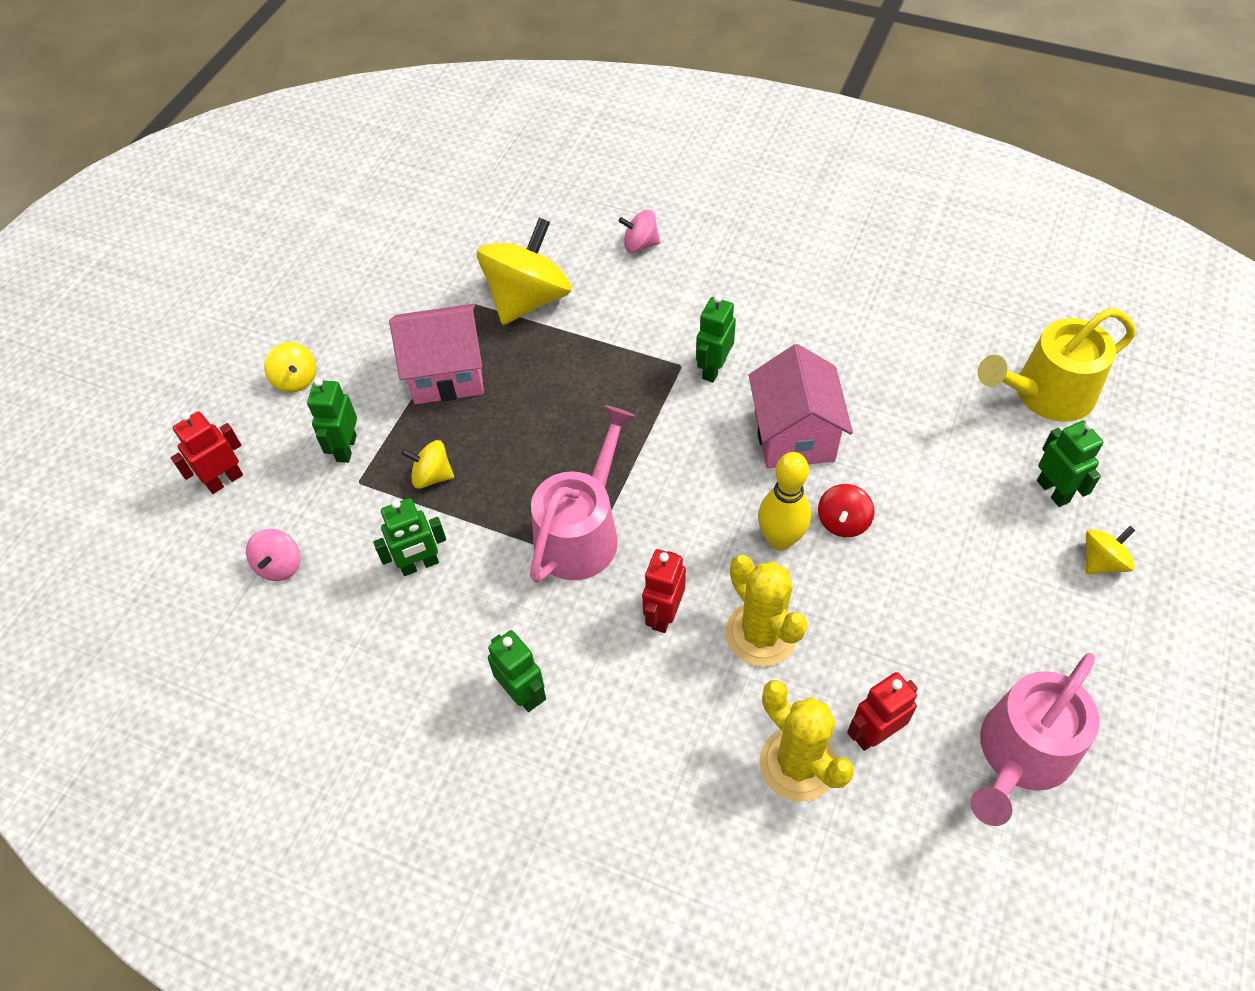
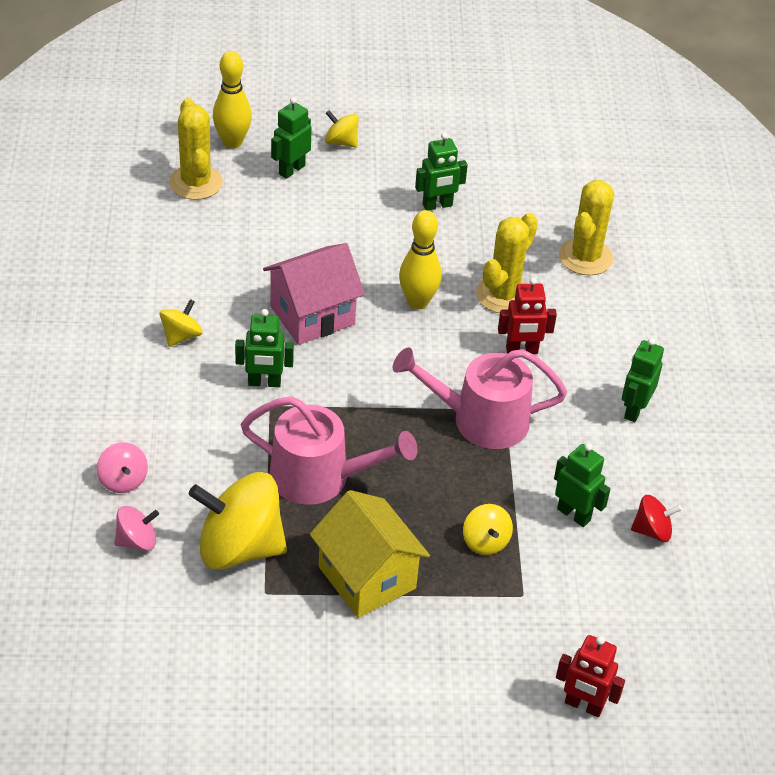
camera: 120 degrees left, 10 degrees down
pink spinning top [246,529,300,581] -> pink spinning top moved to [114,506,159,551]
yellow spinning top [264,342,316,393] -> yellow spinning top moved to [159,299,202,347]
green robot [307,378,357,463] -> green robot moved to [415,133,468,211]
pink house [389,304,484,404] -> yellow house [310,490,430,618]
red spinning top [818,484,874,537] -> red spinning top moved to [631,495,682,542]
red robot [847,672,918,751] -> none
pink watering can [970,653,1100,826] -> pink watering can moved to [241,396,418,505]
yellow watering can [978,308,1135,422] -> yellow cactus [169,98,223,200]
none -> yellow bowling pin [213,51,252,148]

